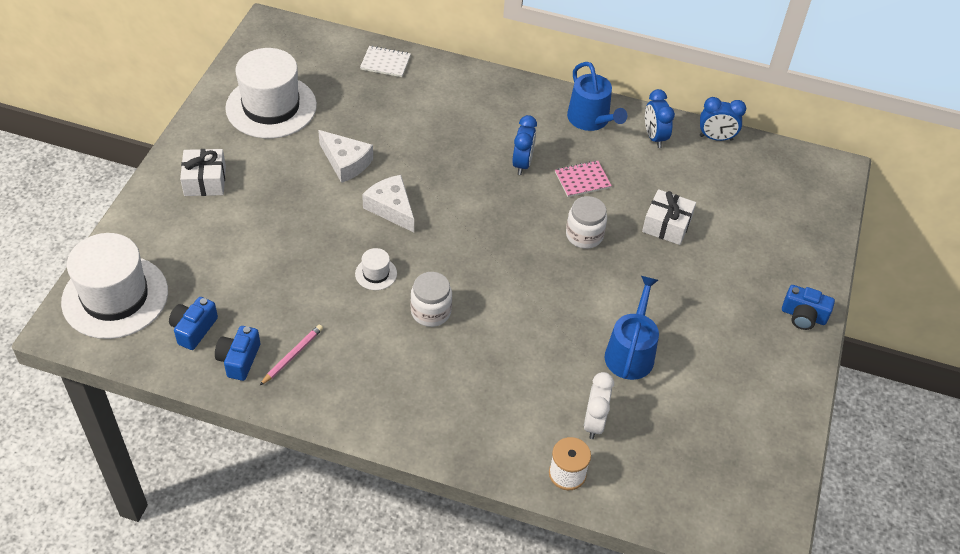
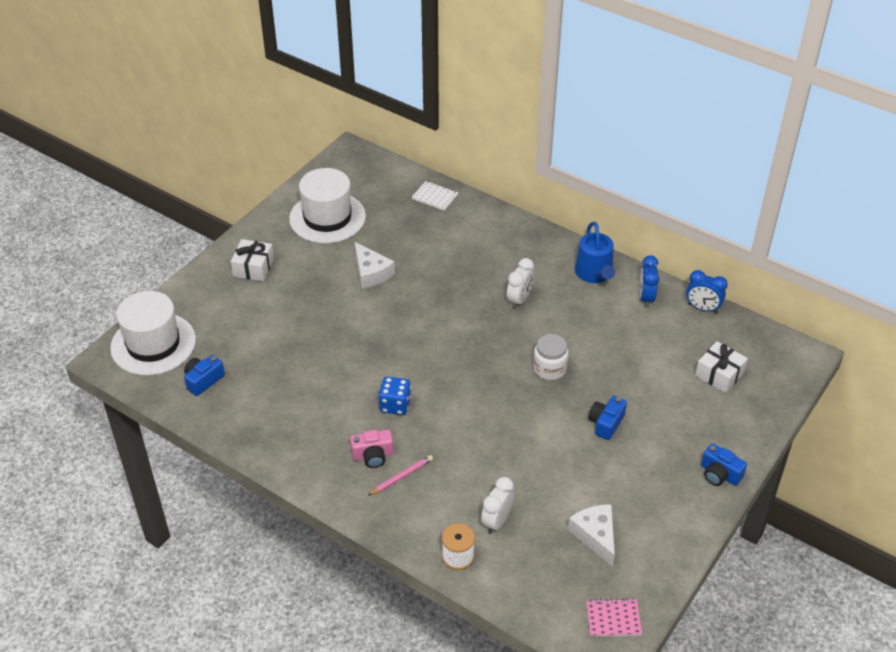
camera: 20 degrees right, 5 degrees down
blue camera [215,326,260,381] -> blue camera moved to [588,396,627,440]
pink pencil [260,325,323,385] -> pink pencil moved to [368,455,433,496]
white hat [355,248,397,290] -> none
white cheese [362,175,414,232] -> white cheese moved to [568,504,615,567]
white jar [410,272,452,327] -> blue dice [379,376,411,415]
blue clock [512,115,537,175] -> white clock [507,258,534,309]
pink notebook [555,160,612,197] -> pink notebook moved to [586,598,642,637]
blue watering can [605,276,659,380] -> none
white gift [642,189,696,245] -> white gift moved to [695,341,748,393]
none -> pink camera [350,430,394,468]

